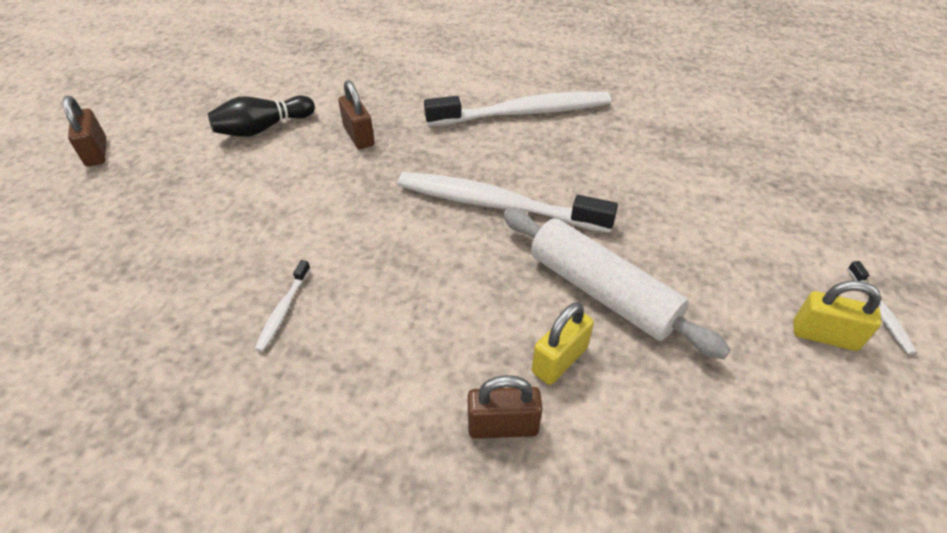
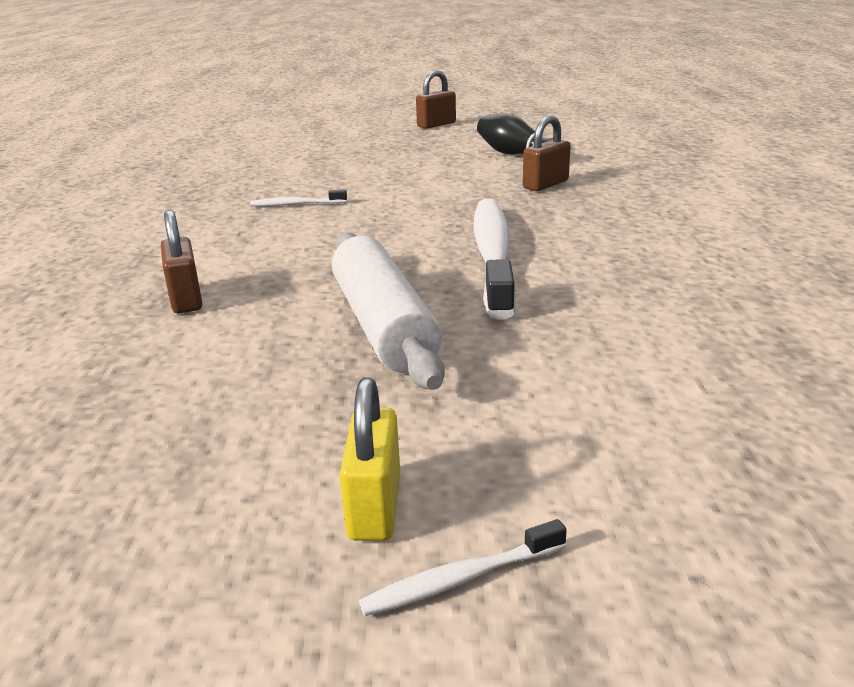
camera: 75 degrees right, 20 degrees down
white toothbrush [424,92,611,126] -> none
white rolling pin [503,209,731,359] -> white rolling pin turned 45 degrees counterclockwise [332,233,445,390]
yellow padlock [532,302,594,385] -> none

